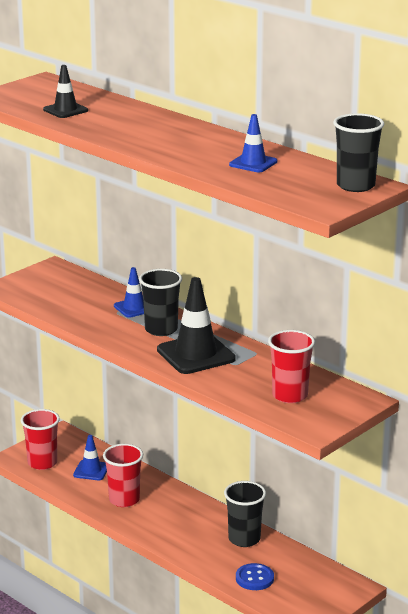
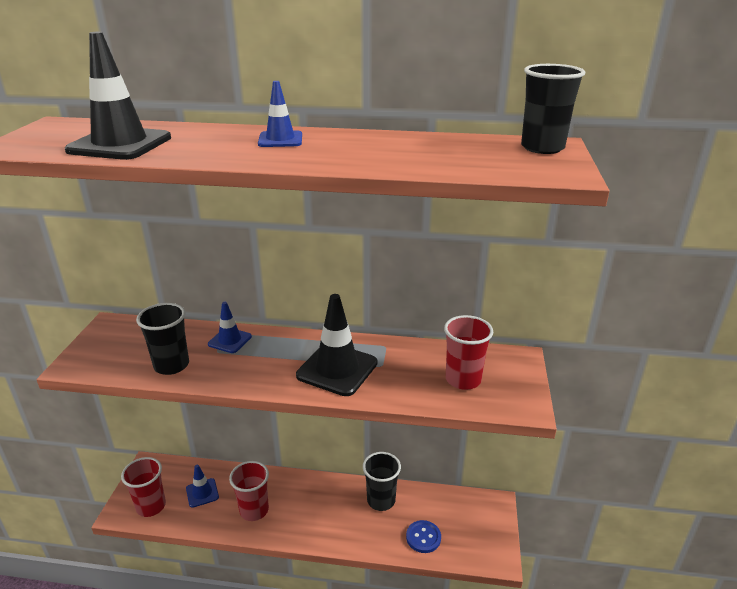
camera: 35 degrees left, 5 degrees up
black traffic cone [43,65,88,118] -> black traffic cone [65,32,171,160], size x1.80
black cup [139,269,182,336] -> black cup moved to [136,303,189,375]
blue traffic cone [229,114,277,173] -> blue traffic cone moved to [258,81,302,147]

